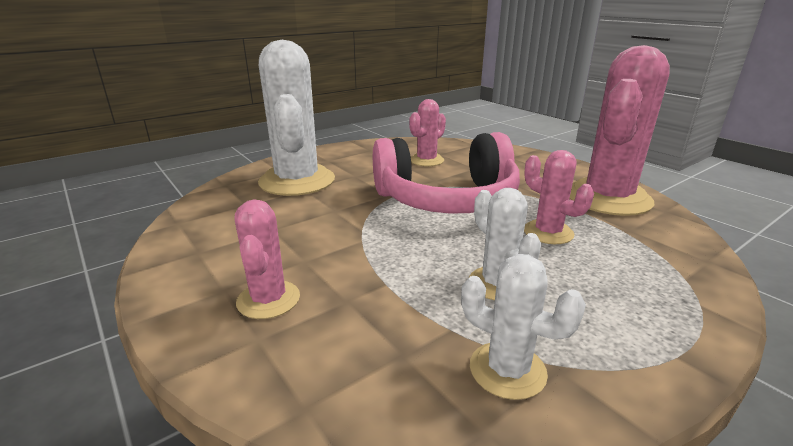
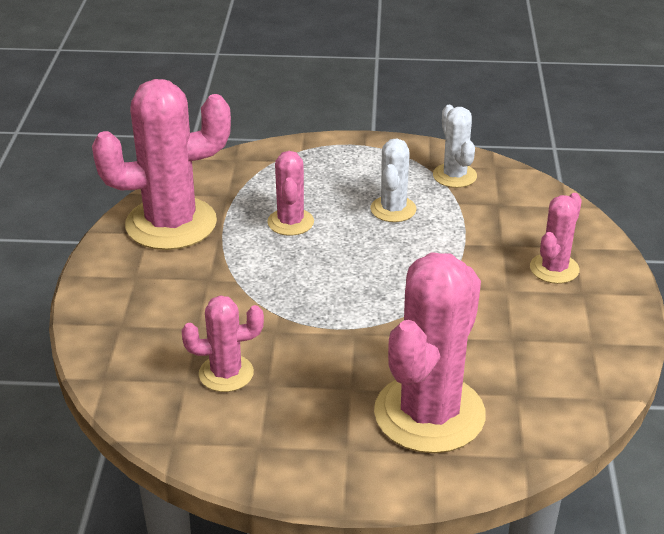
camera: 140 degrees left, 10 degrees up
white cactus [258,40,335,196] -> pink cactus [374,252,486,453]
pink headphones [373,132,520,214] -> none

